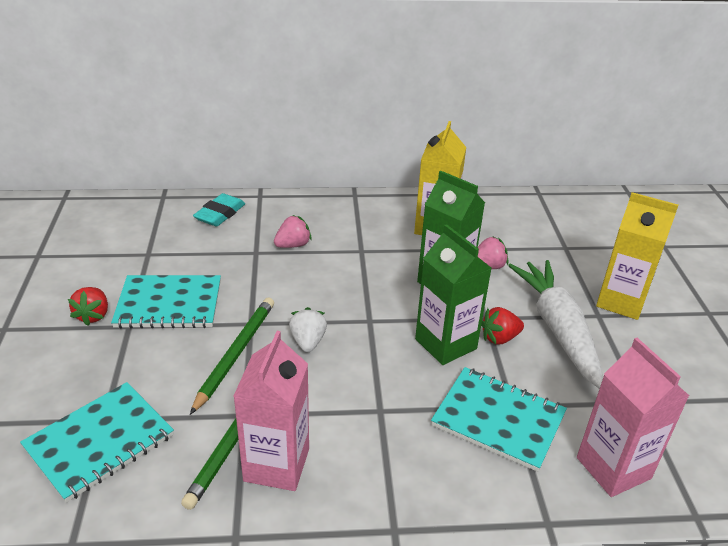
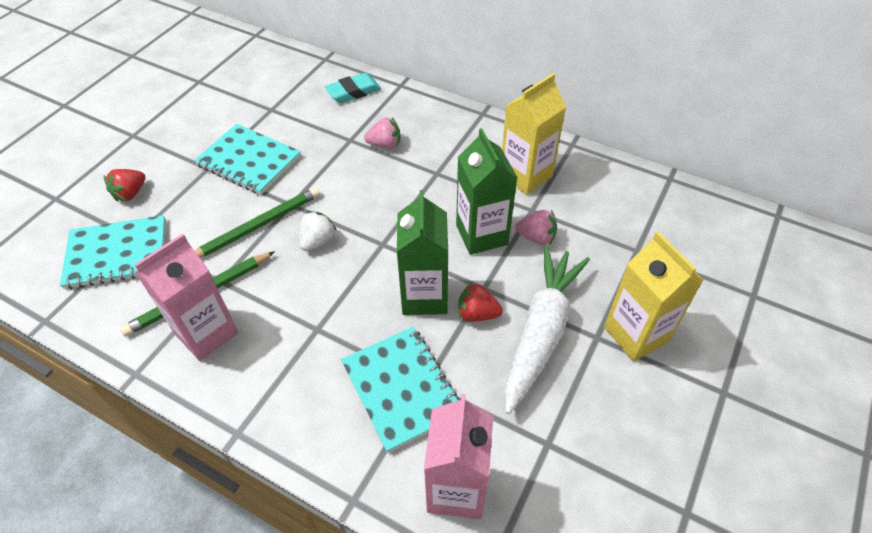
camera: 35 degrees right, 15 degrees up
red strawberry [68,287,108,326] -> red strawberry moved to [104,169,146,202]

